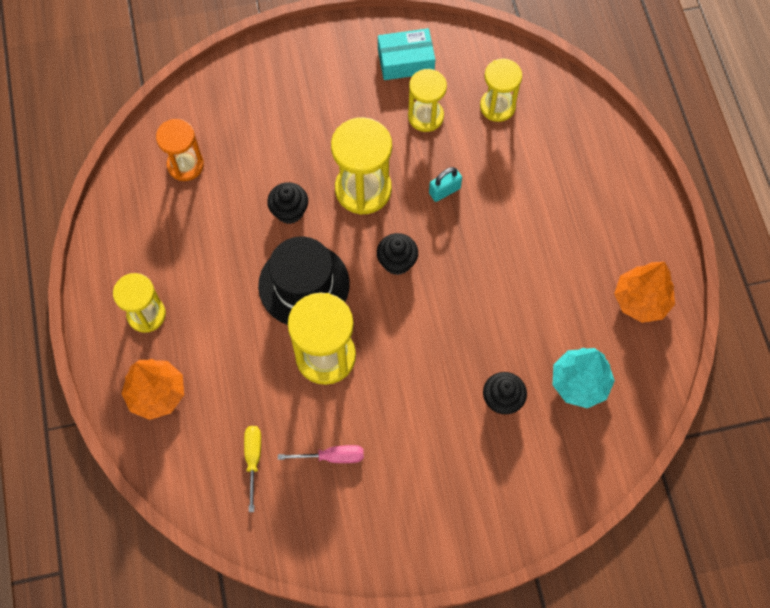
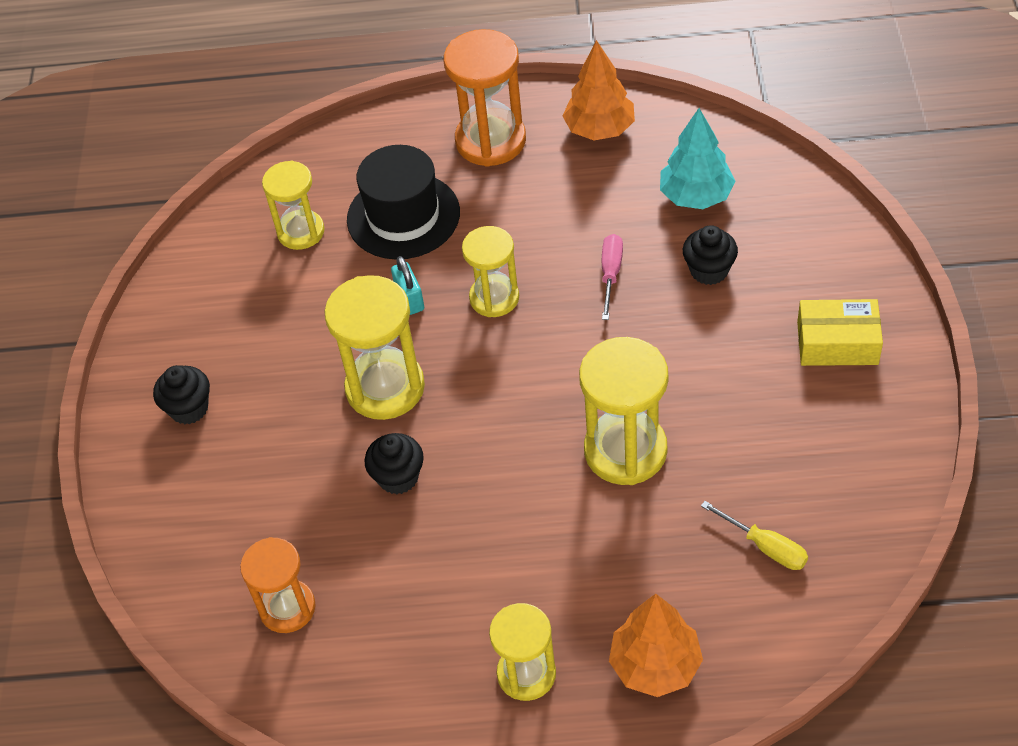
camera: 75 degrees left, 15 degrees down
yellow screwdriver [244,426,261,512] -> yellow screwdriver turned 150 degrees counterclockwise [701,501,808,570]
black hat [258,237,350,325] -> black hat moved to [347,145,460,259]
pink screwdriver [278,445,364,463] -> pink screwdriver moved to [602,234,623,320]
black cupcake [377,233,418,275] -> black cupcake moved to [153,365,210,424]
turquoise box [378,28,435,80] -> none
yellow hourglass [408,69,447,132] -> yellow hourglass moved to [462,226,519,317]
none -> orange hourglass [444,29,526,167]
none -> yellow box [797,299,883,366]

